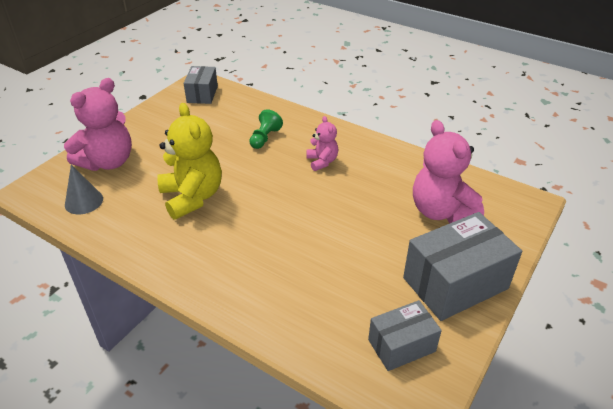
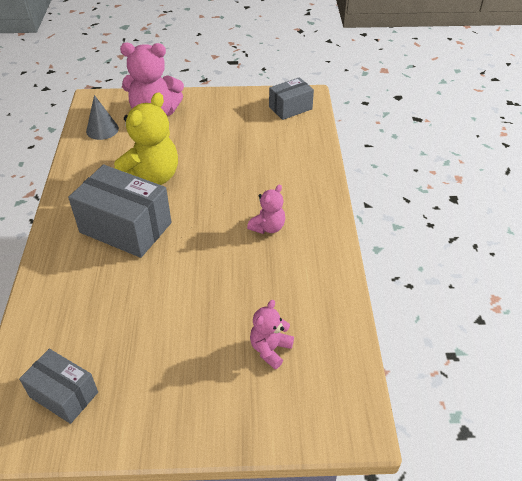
camera: 55 degrees right, 5 degrees up
green pawn [249,109,283,149] -> none
grey box [403,212,522,321] -> grey box moved to [68,165,172,258]
pink teddy bear [413,120,484,223] -> pink teddy bear [250,300,294,369], size x0.53

